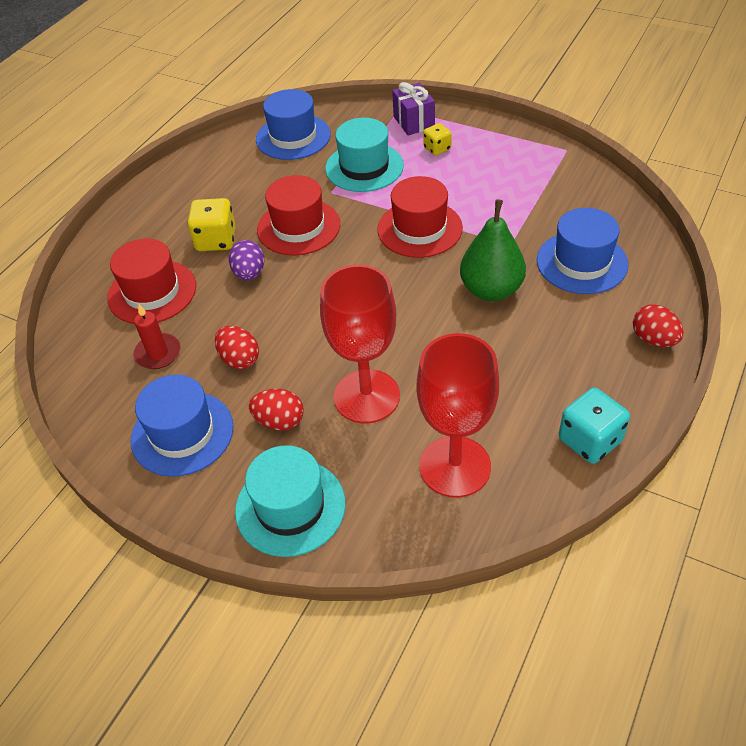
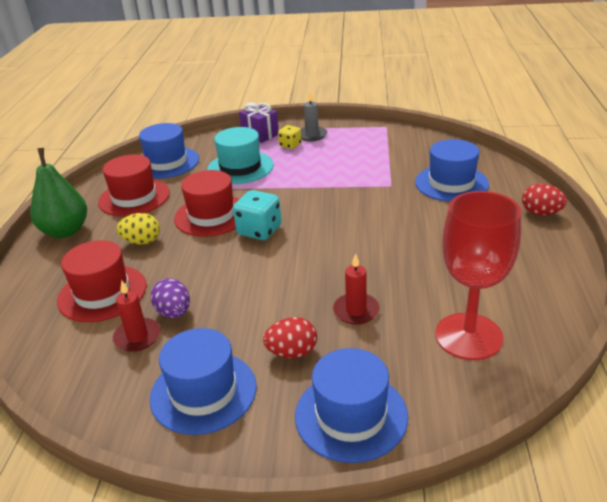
camera: 25 degrees left, 15 degrees down
yellow dice [187,198,236,251] -> yellow egg [117,213,160,245]
red egg [215,326,259,369] -> none
purple egg [229,240,264,280] -> purple egg moved to [151,278,190,318]
turquoise hat [235,445,345,557] -> blue hat [295,348,408,463]
red goblet [320,264,400,423] -> red candle [333,253,380,325]
red hat [377,176,463,258] -> red hat moved to [98,155,170,217]
green pear [460,199,526,301] -> green pear moved to [30,148,87,238]
turquoise dice [559,388,630,464] -> turquoise dice moved to [233,190,281,240]
none -> grey candle [301,91,327,141]

